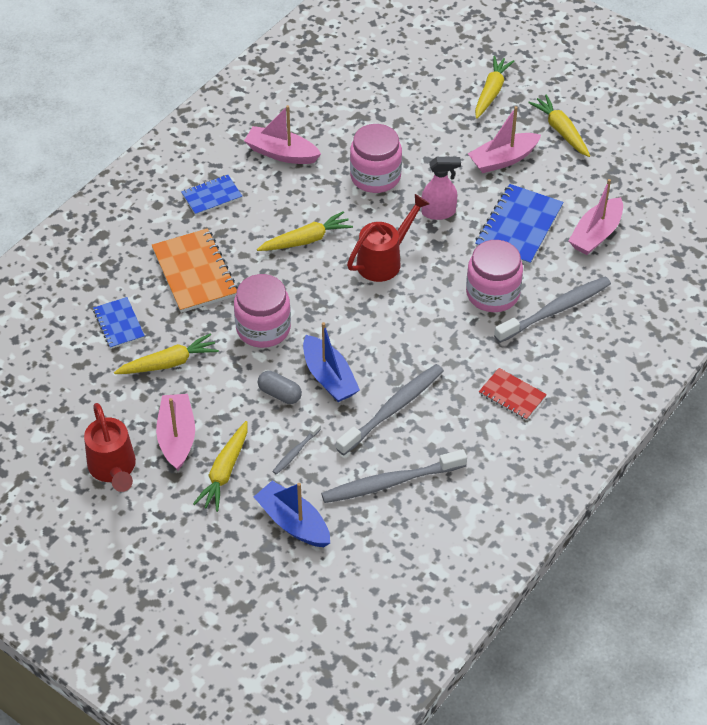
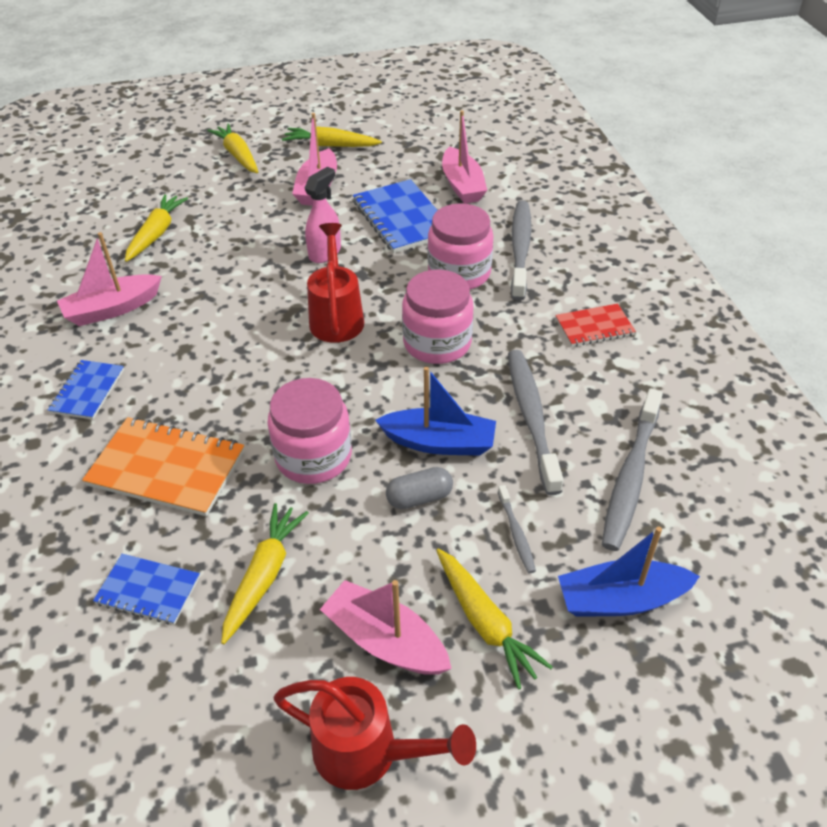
camera: 50 degrees left, 5 degrees down
yellow carrot [257,211,353,251] -> yellow carrot moved to [125,194,188,262]
pink jar [350,124,402,193] -> pink jar moved to [402,270,473,364]

